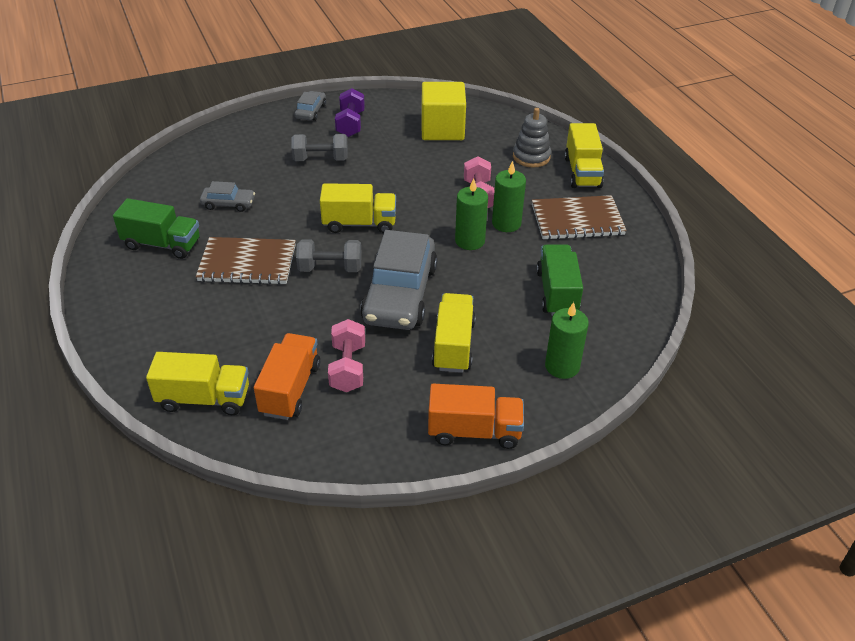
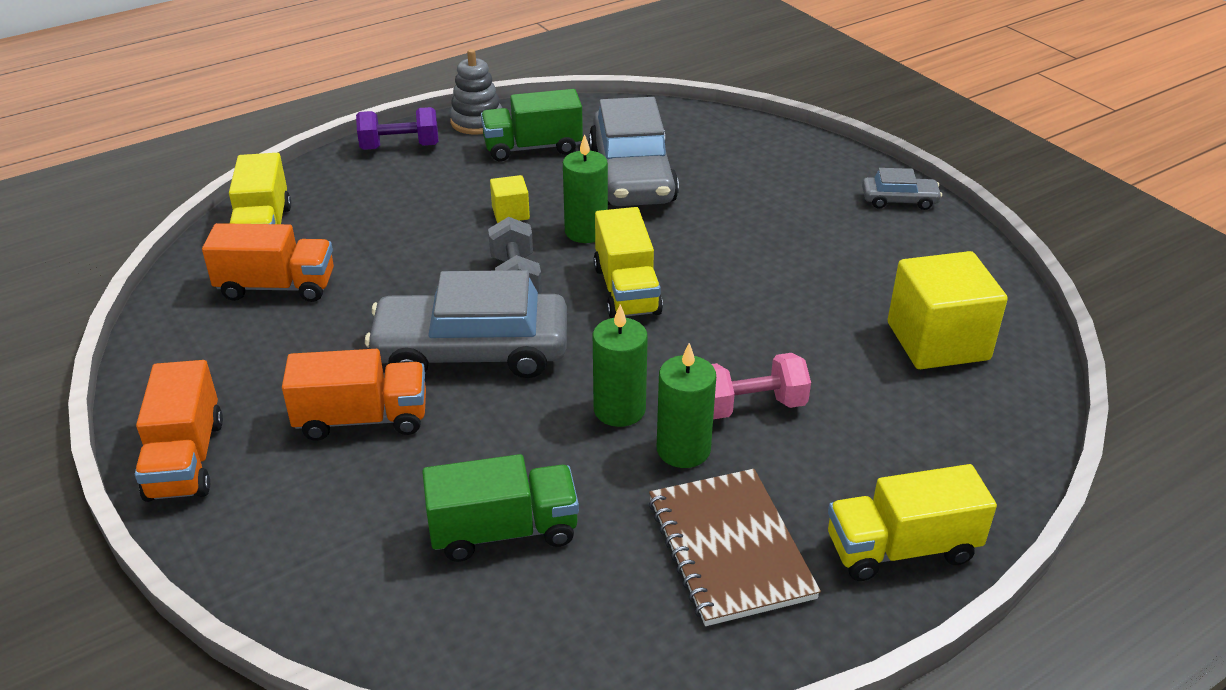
camera: 80 degrees right, 5 degrees down
green truck [113,198,200,259] -> green truck turned 75 degrees clockwise [481,89,583,162]
brown notebook [196,237,296,285] -> yellow cube [490,175,530,223]
grey car [200,181,255,212] -> grey car [589,97,679,206], size x2.16
grey dumbbell [292,134,348,161] -> none
pink dumbbell [328,319,365,392] -> none
purple dumbbell [335,88,365,137] -> purple dumbbell moved to [356,107,439,150]
yellow truck [432,293,476,373] -> orange truck [282,349,426,441]
grey stacking toy [513,108,551,168] -> grey stacking toy moved to [450,49,502,135]
green candle [545,302,589,379] -> green candle moved to [563,134,608,243]

